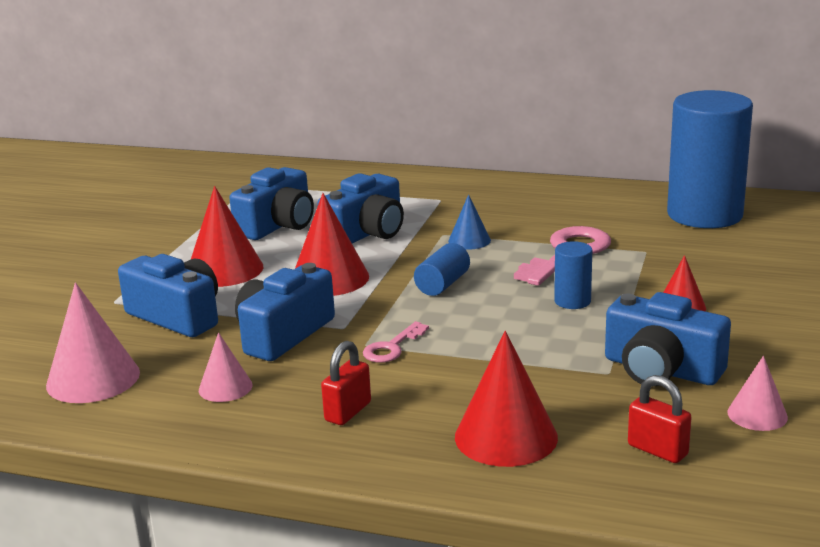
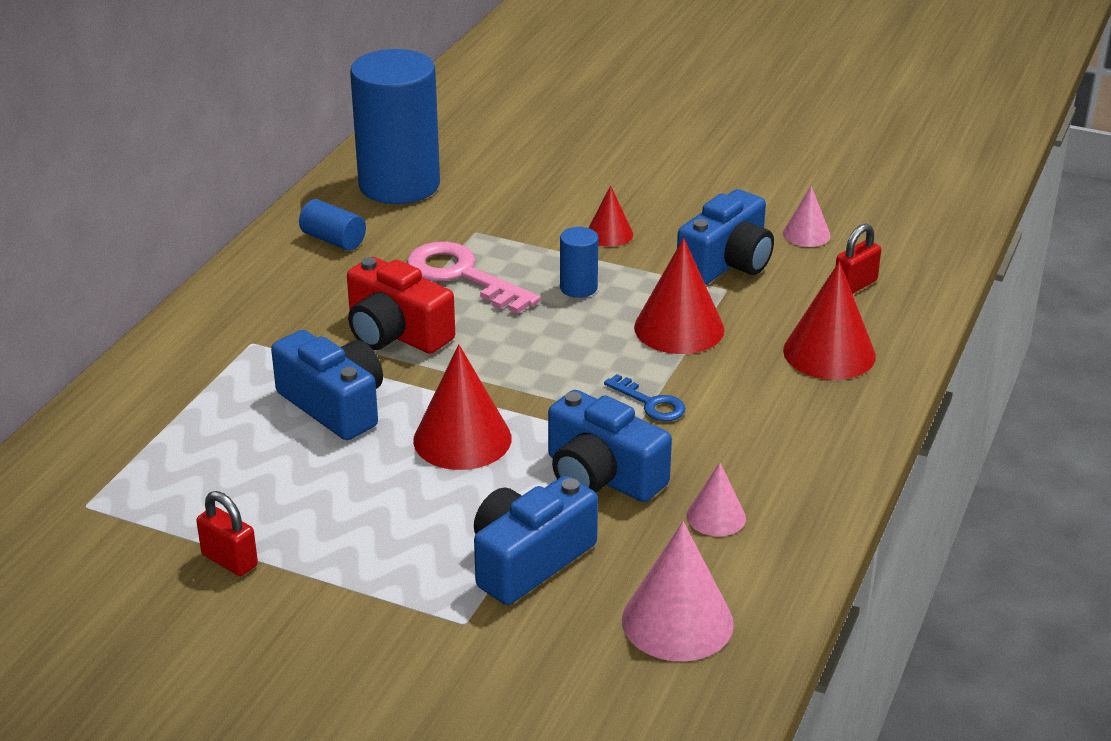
camera: 85 degrees left, 10 degrees up
red cone [191,186,263,287] -> red cone moved to [634,238,725,354]
blue camera [229,167,314,240] -> none
red padlock [321,341,371,425] -> red padlock moved to [196,491,258,576]
pink key [363,321,429,363] -> blue key [604,374,685,421]
blue cylinder [414,243,470,296] -> blue cylinder moved to [299,199,366,251]
blue cone [448,194,491,250] -> red camera [347,257,455,354]

